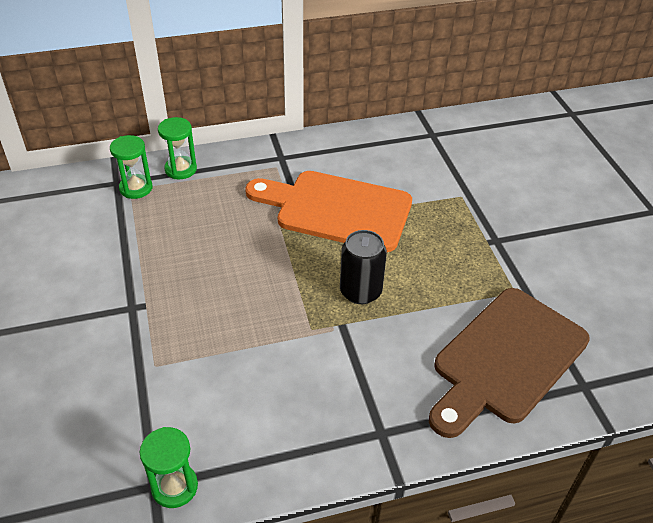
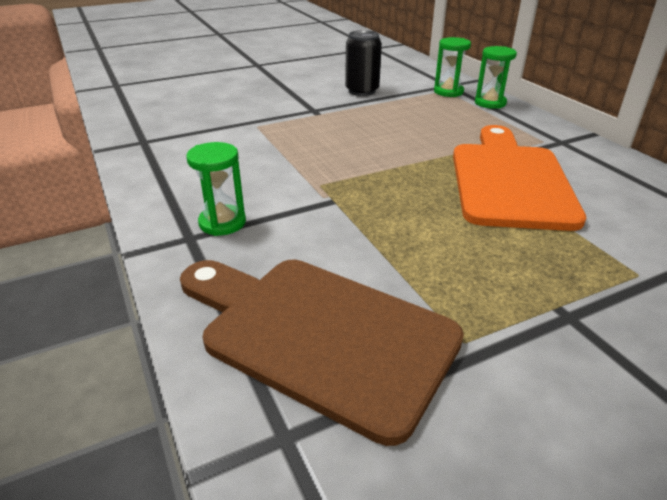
camera: 80 degrees right, 10 degrees down
green hourglass [140,427,198,508] -> green hourglass moved to [186,142,246,236]
black can [340,230,387,304] -> black can moved to [345,30,382,96]

